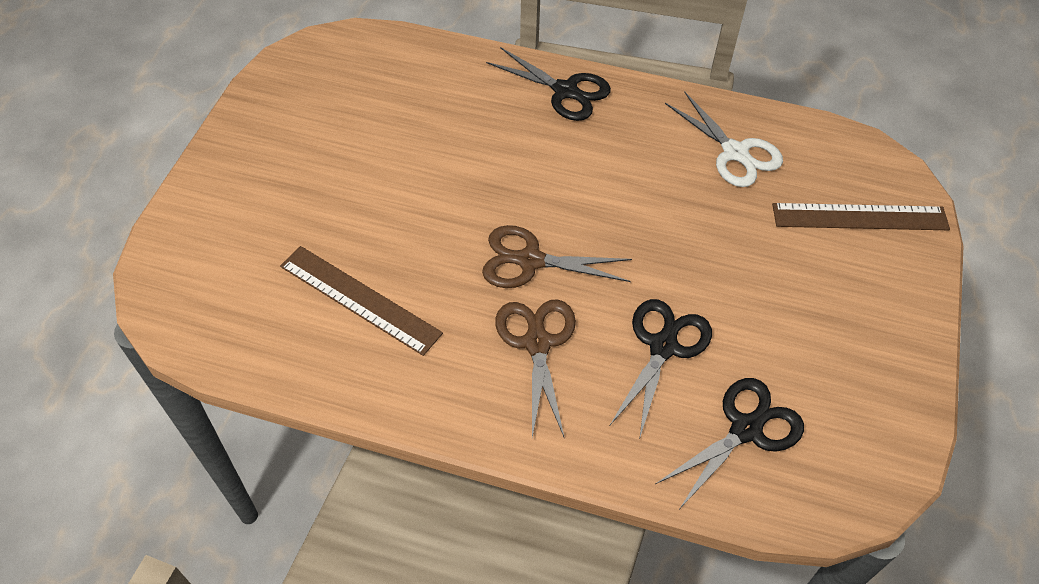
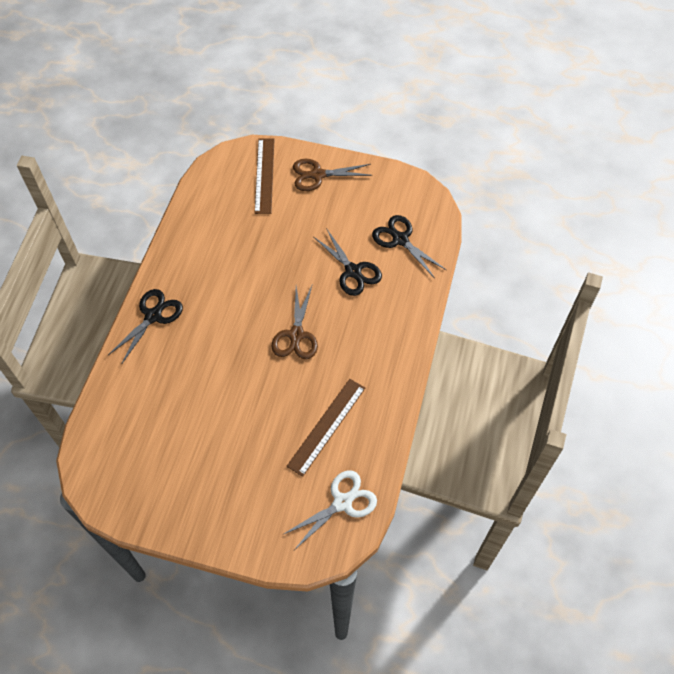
camera: 90 degrees left, 5 degrees up
brown scissors [495,299,576,437] -> brown scissors moved to [293,159,373,191]
black scissors [610,299,712,440] -> black scissors turned 150 degrees counterclockwise [314,228,382,296]
white scissors [665,91,783,187] -> white scissors moved to [282,470,377,550]

